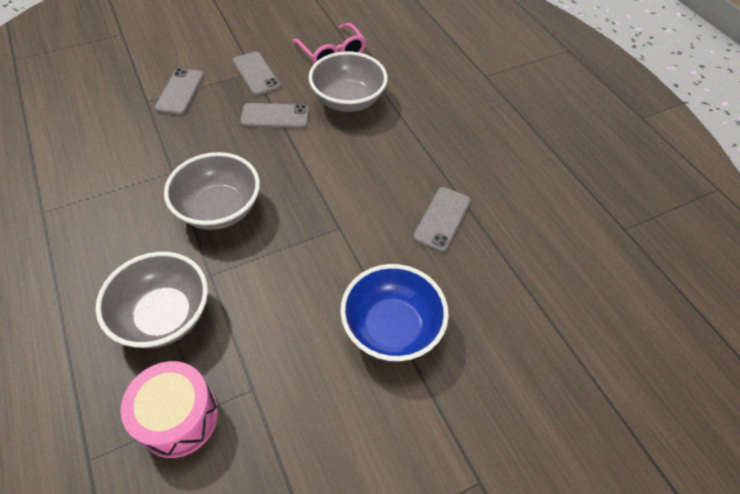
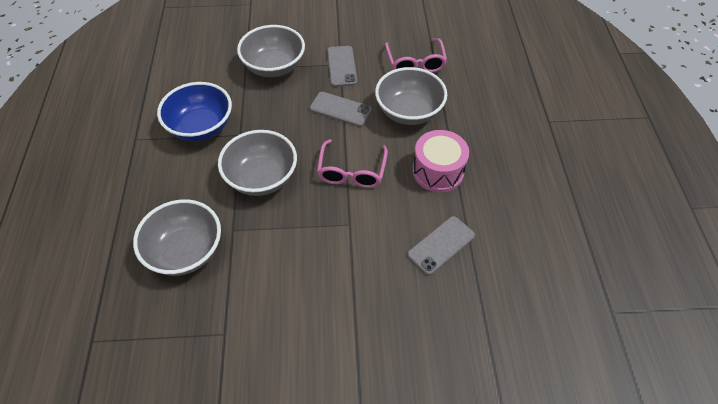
camera: 25 degrees right, 0 degrees up
pink drum [121,361,218,458] -> pink drum moved to [412,130,469,192]
grey phone [154,68,204,115] -> grey bowl [237,25,305,77]
blue bowl [340,264,449,362] -> blue bowl moved to [157,82,232,141]
none -> pink glasses [317,139,388,188]

